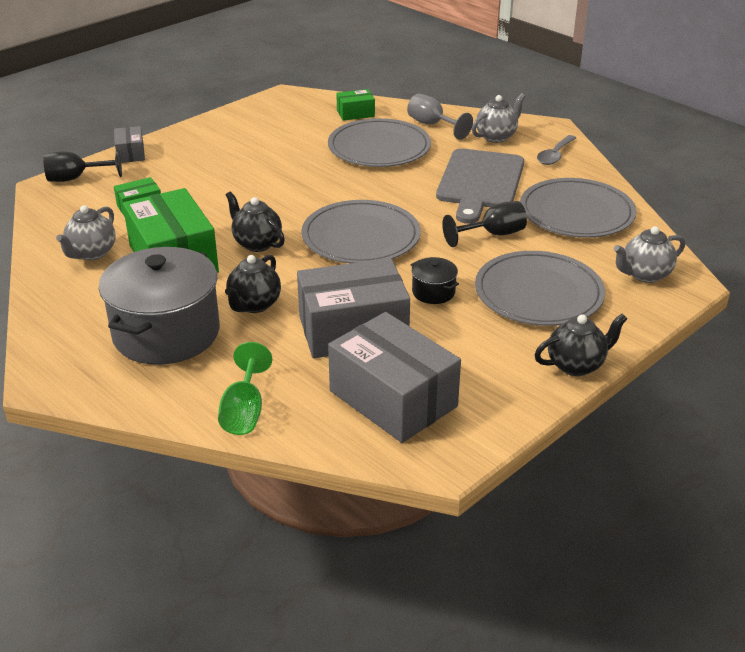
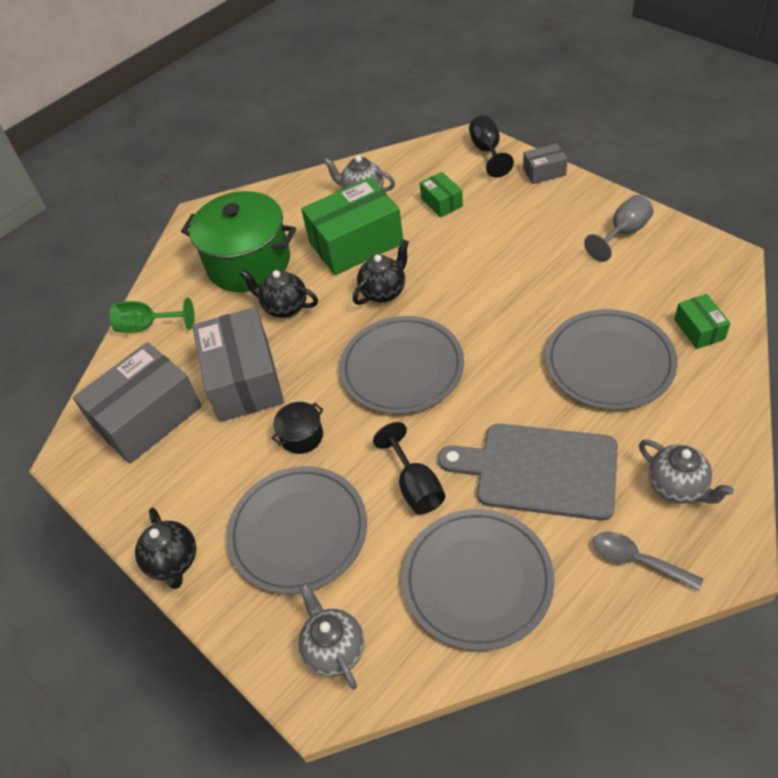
camera: 95 degrees right, 15 degrees up
grey pot [99,247,220,365] -> green pot [181,191,296,292]
grey goblet [407,94,473,140] -> grey goblet moved to [584,195,654,262]

